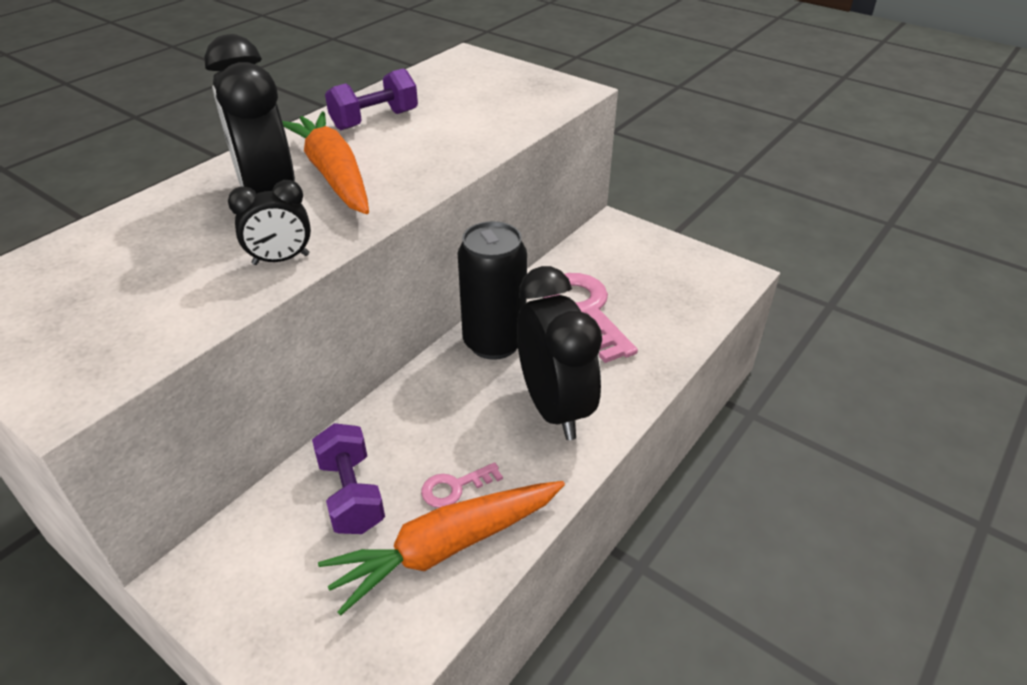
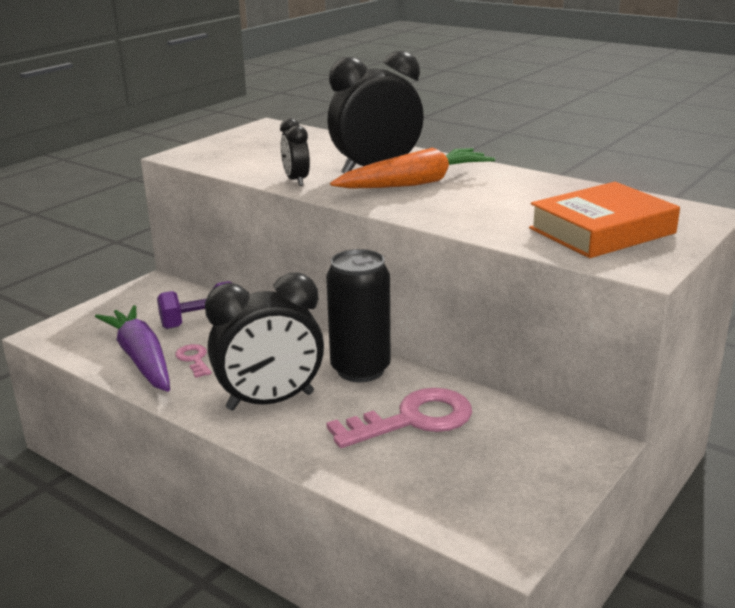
camera: 90 degrees right, 15 degrees down
orange carrot [318,481,565,616] -> purple carrot [95,305,170,392]
purple dumbbell [325,68,418,130] -> none
none -> orange book [529,182,680,258]

